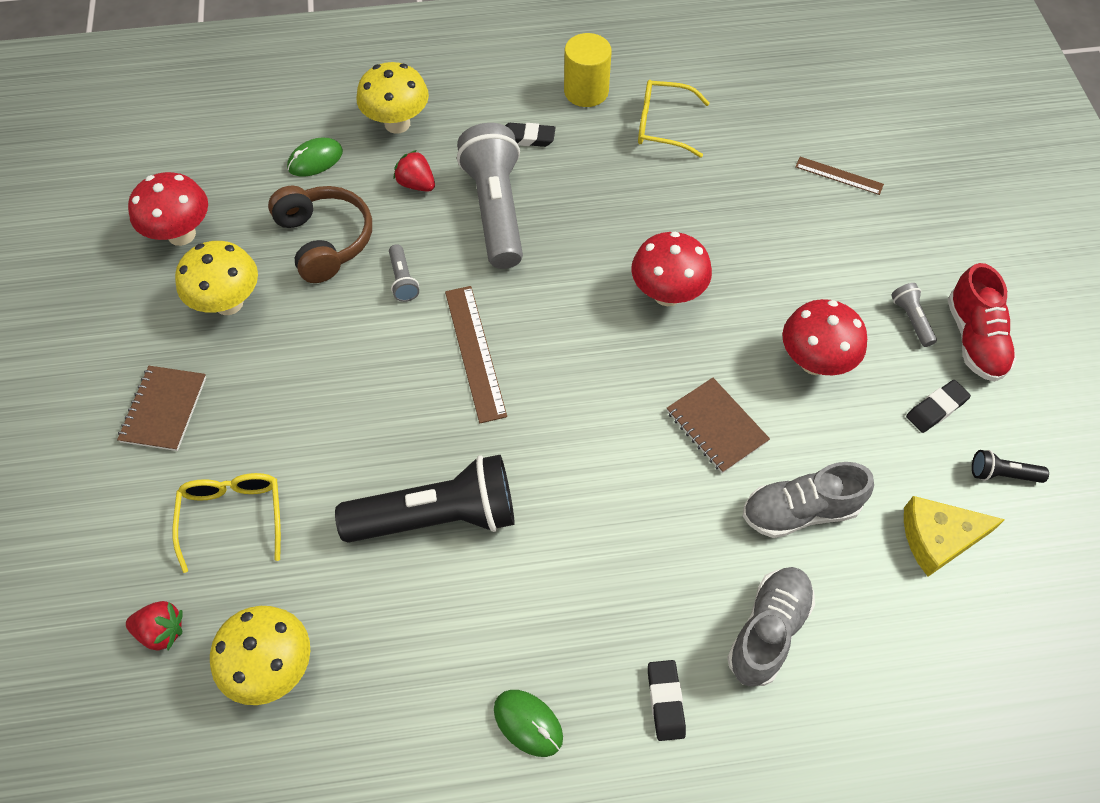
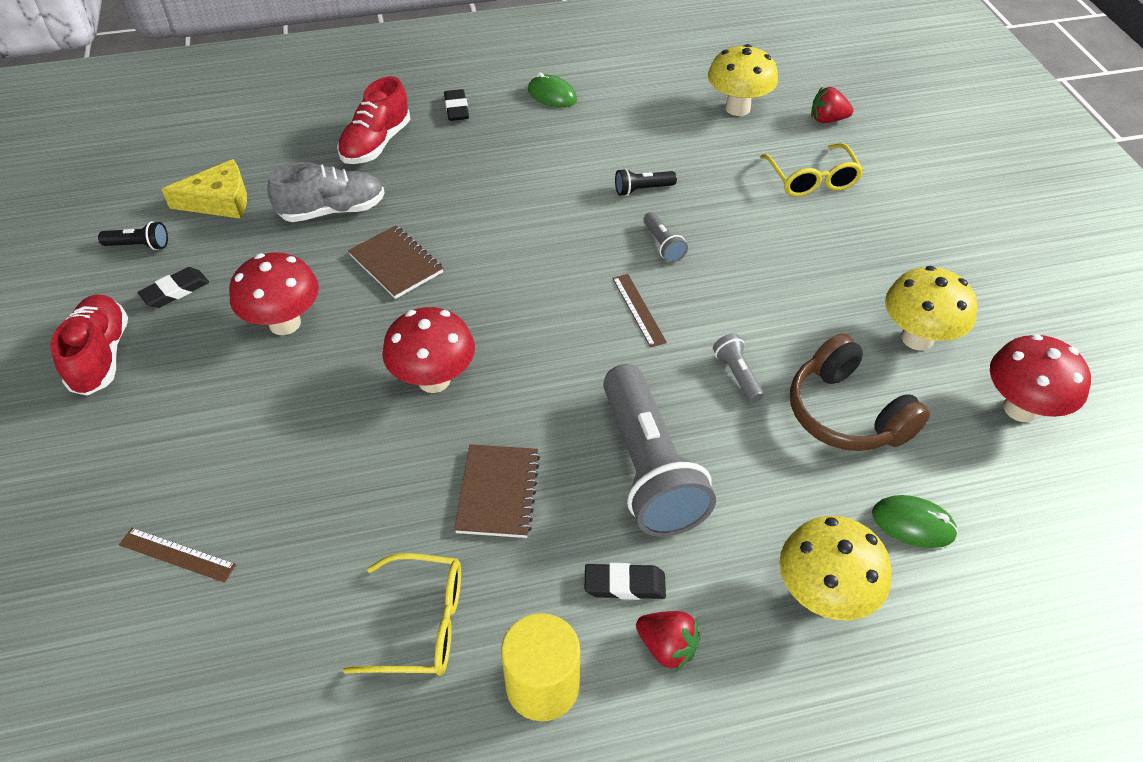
camera: 175 degrees right, 10 degrees down
brown notebook [117,366,206,451] -> brown notebook moved to [454,444,540,538]
green mouse [287,138,343,177] -> green mouse turned 60 degrees clockwise [872,495,958,548]
black flashlight [335,455,515,543] -> black flashlight [615,169,677,196], size x0.42
red strawberry [394,150,435,191] -> red strawberry moved to [636,611,701,671]
brown ruler [445,286,507,423] -> brown ruler [612,274,667,347], size x0.61
grey shoe [727,567,815,687] -> red shoe [337,76,411,164]
grey flashlight [891,283,937,347] -> grey flashlight moved to [643,212,688,263]

